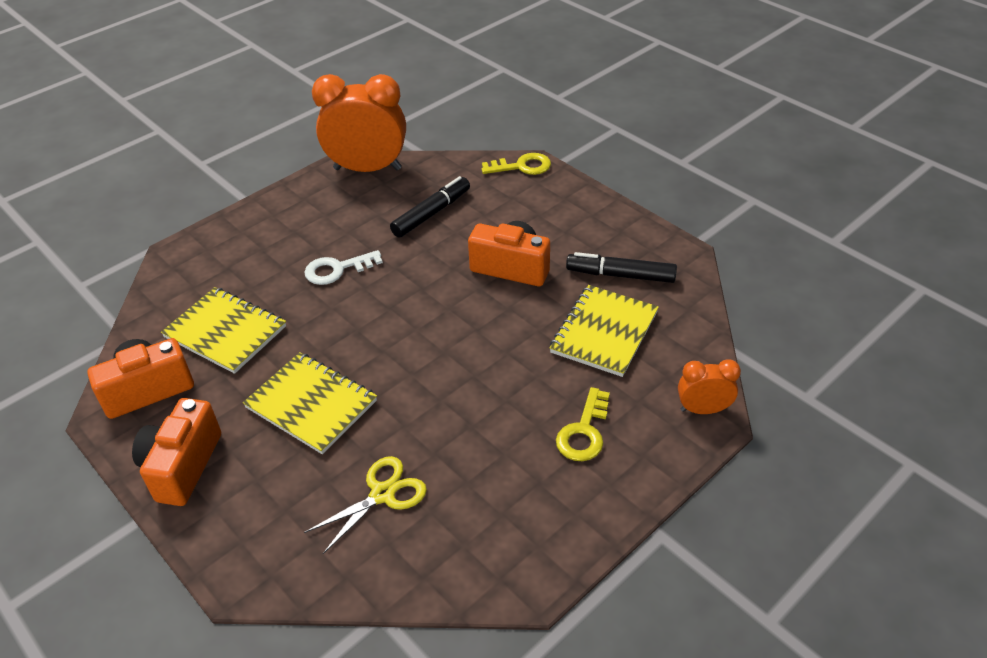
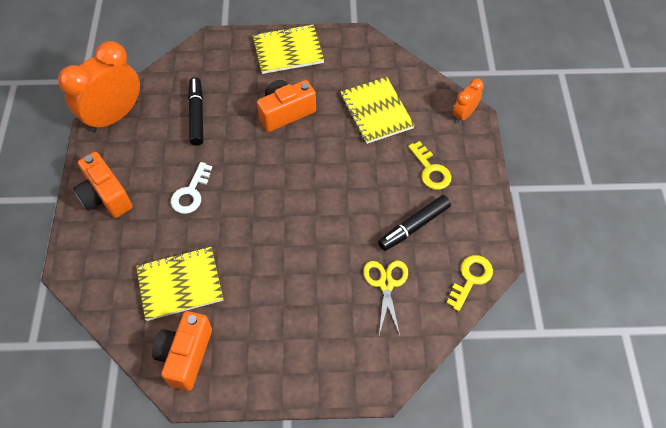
camera: 50 degrees left, 15 degrees up
orange camera [132,398,221,506] -> orange camera moved to [73,152,132,218]
yellow notebook [243,352,377,454] -> yellow notebook moved to [253,24,324,74]
yellow key [482,153,551,175] -> yellow key moved to [446,255,493,311]
black marker [566,252,677,283] -> black marker moved to [378,195,451,251]

